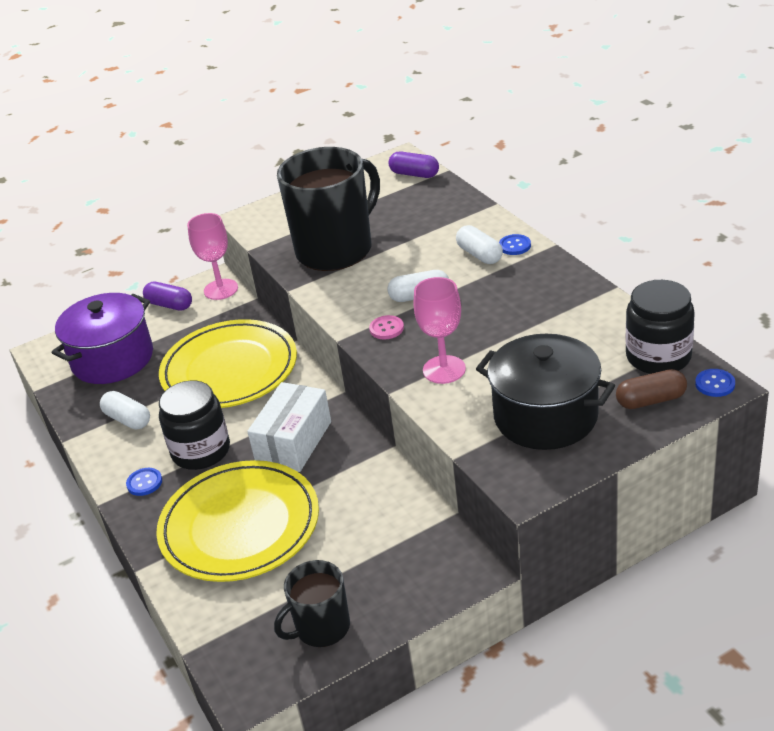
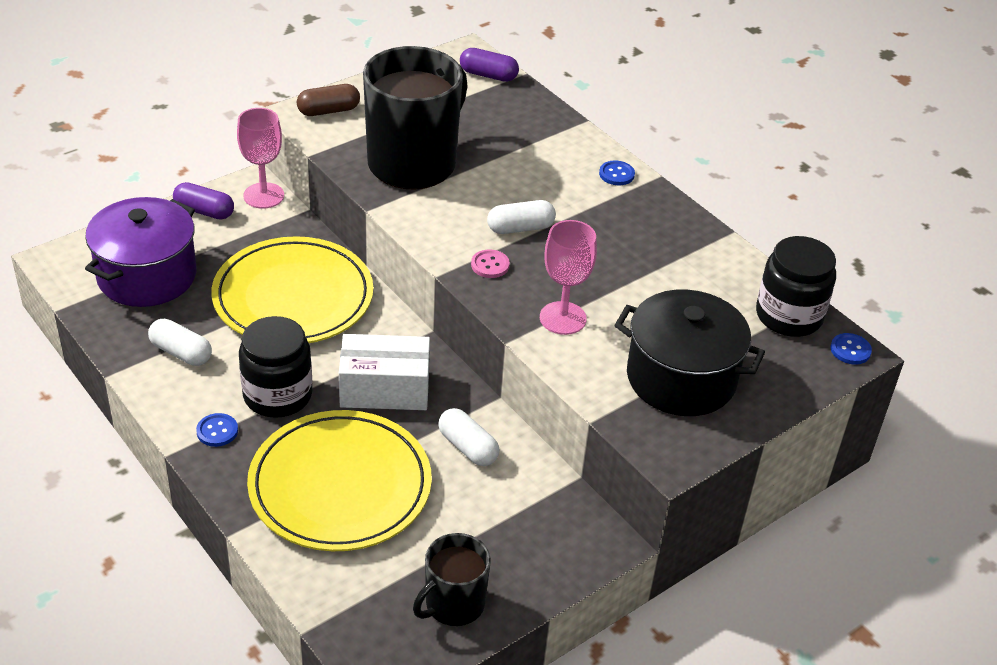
camera: 15 degrees left, 5 degrees up
white box [247,382,331,472] -> white box turned 75 degrees clockwise [339,334,430,410]
white capsule [456,225,503,264] -> white capsule moved to [438,408,499,466]
brown capsule [616,369,687,409] -> brown capsule moved to [297,84,360,116]

